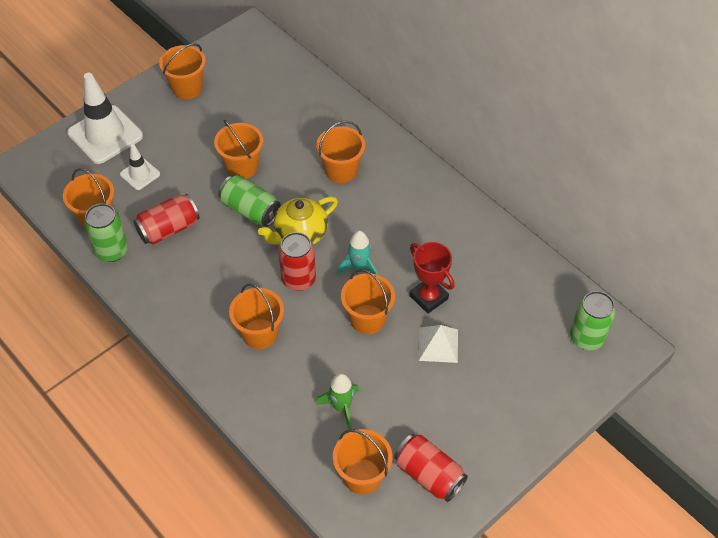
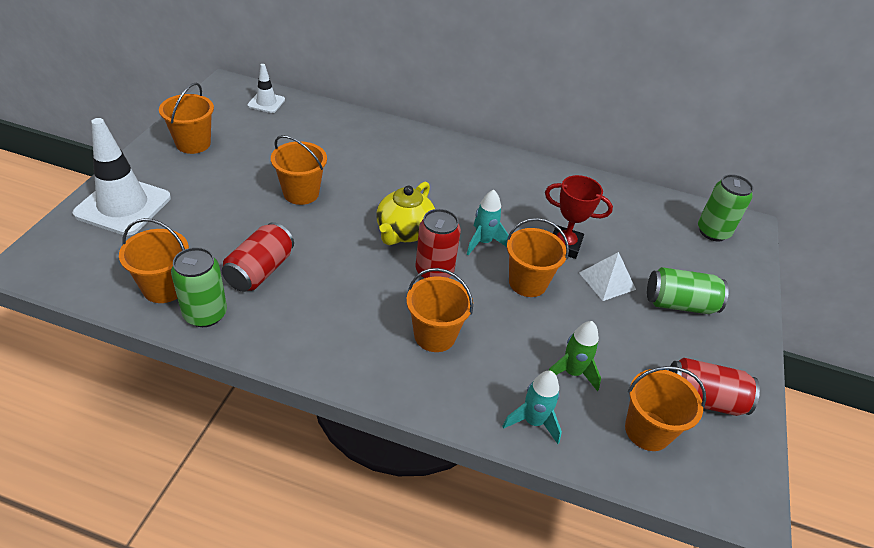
camera: 35 degrees left, 10 degrees down
white traffic cone [120,144,160,190] -> white traffic cone moved to [247,64,285,113]
green can [218,175,281,227] -> green can moved to [647,267,729,314]
orange bucket [316,121,365,183] -> none
none -> turquoise rocket [502,371,562,444]

